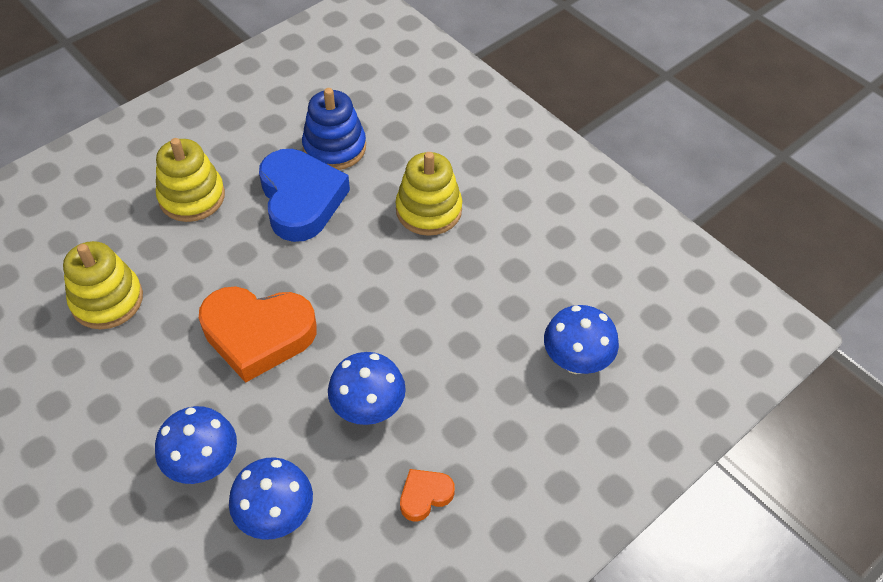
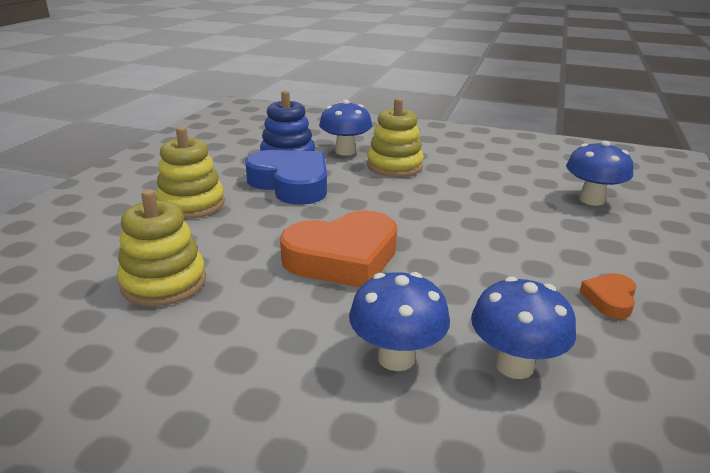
camera: 30 degrees left, 25 degrees down
blue mushroom [328,352,406,425] -> blue mushroom moved to [319,100,372,156]

